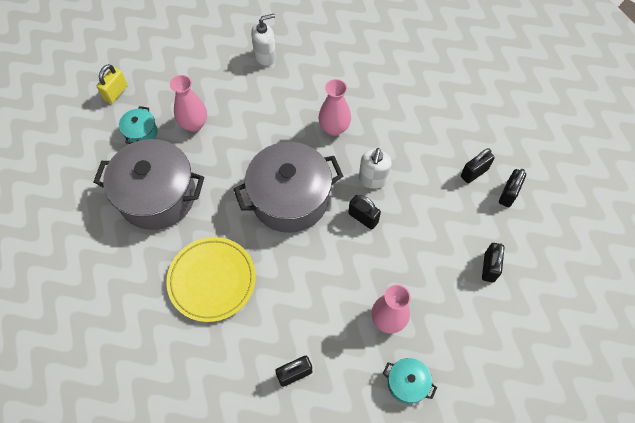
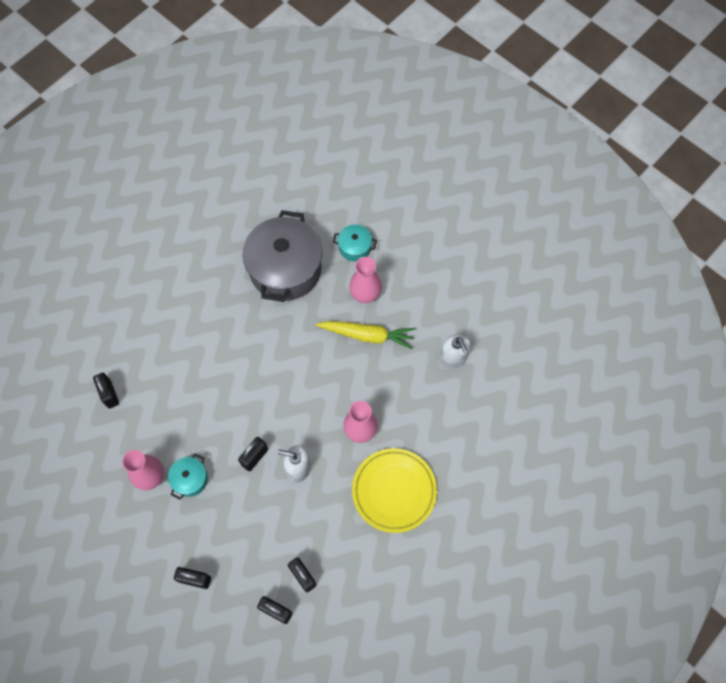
camera: 90 degrees right, 5 degrees up
yellow padlock [97,64,128,104] -> none
yellow plate [166,237,256,322] -> yellow plate moved to [352,448,437,533]
grey pot [234,142,343,233] -> none
turquoise pot [383,358,437,404] -> turquoise pot moved to [168,453,208,500]
none -> yellow carrot [316,321,415,349]

